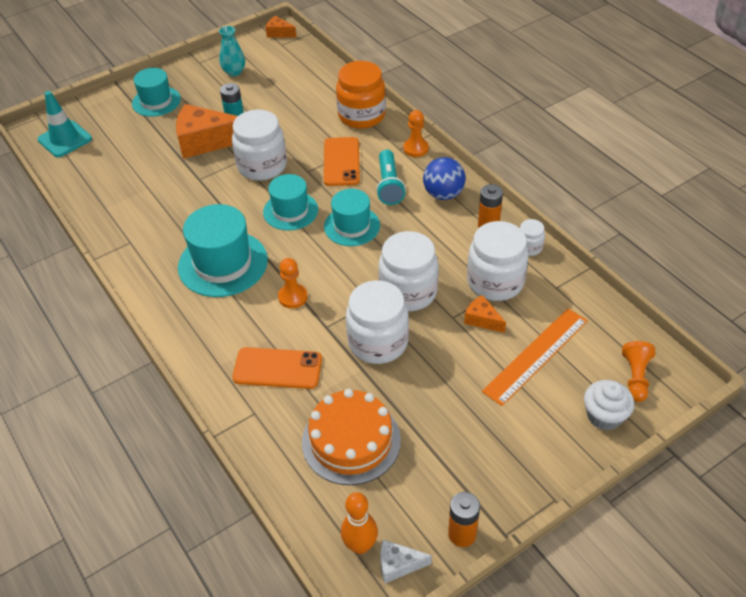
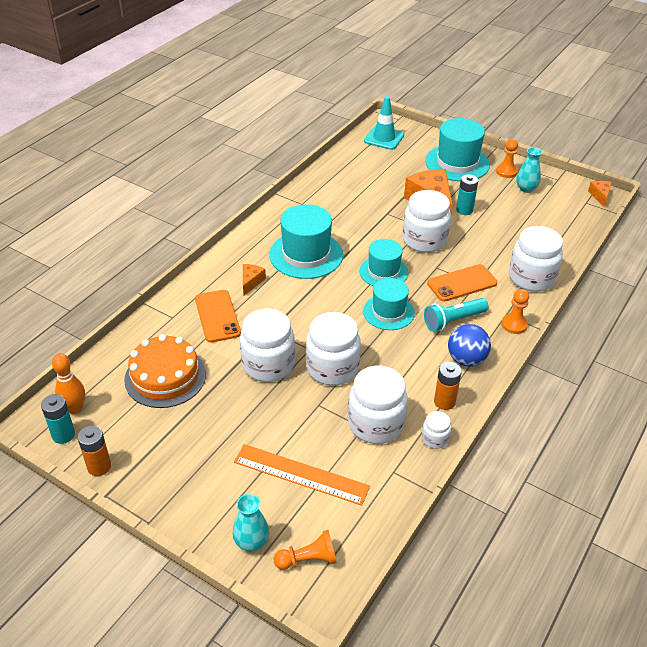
camera: 65 degrees right, 5 degrees down
turquoise hat [132,68,181,117] -> turquoise hat [425,118,490,181], size x1.54
orange pawn [278,258,308,309] -> orange pawn moved to [496,139,518,178]
orange jar [336,61,386,129] -> white jar [509,226,563,292]
white cheese [380,540,432,583] -> turquoise battery [41,394,75,444]
orange cheese [464,295,506,333] -> orange cheese moved to [243,264,266,295]
white cupcake [584,380,634,430] -> turquoise vase [233,494,269,551]

